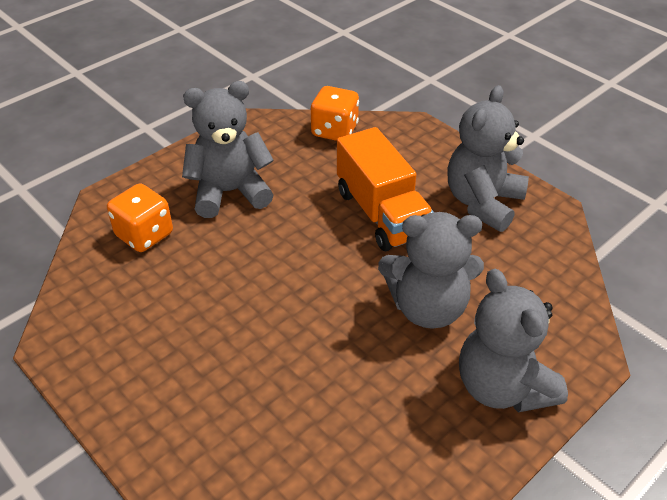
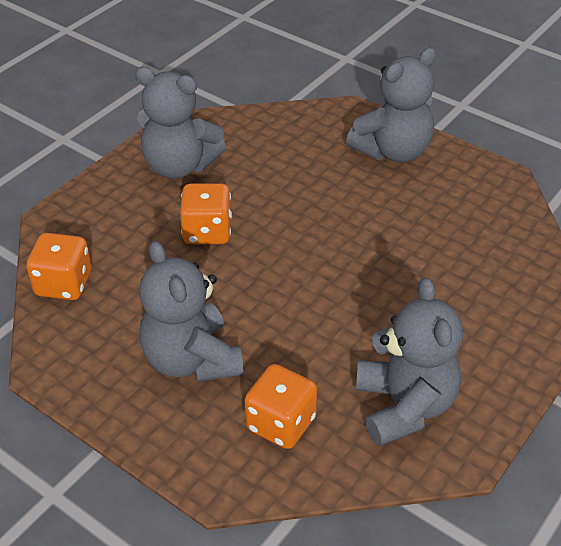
camera: 100 degrees left, 0 degrees up
orange truck [337,127,434,251] -> orange dice [180,184,232,244]
grey teddy bear [378,212,484,329] -> grey teddy bear moved to [356,277,463,446]

